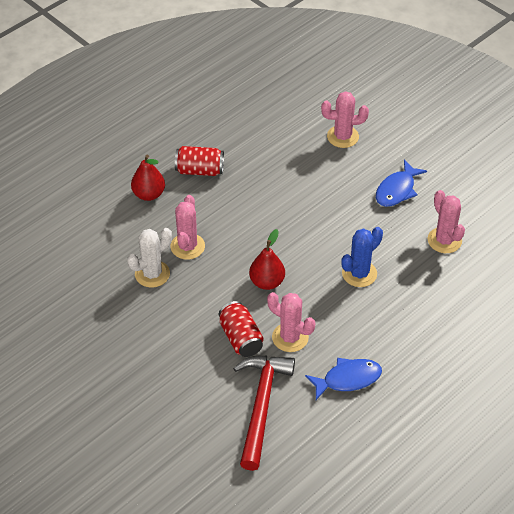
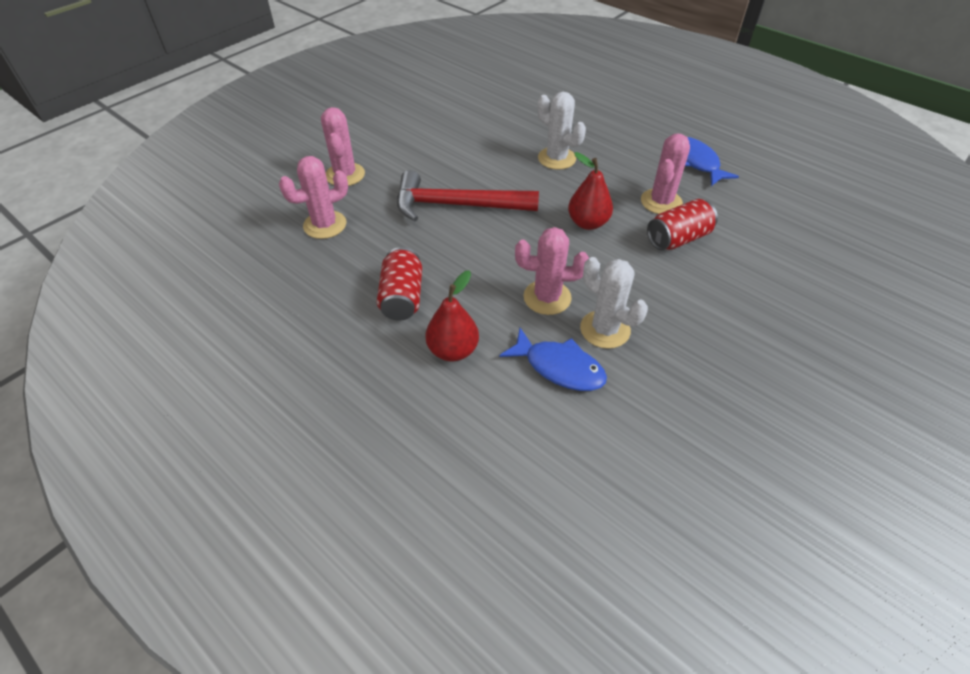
camera: 95 degrees left, 0 degrees up
red hammer [233,356,295,471] -> red hammer moved to [397,170,539,221]
blue cactus [341,227,383,287] -> white cactus [537,92,586,170]
blue fish [376,160,427,207] -> blue fish moved to [499,328,607,391]
pink cactus [427,190,465,253] -> pink cactus moved to [279,156,348,239]

